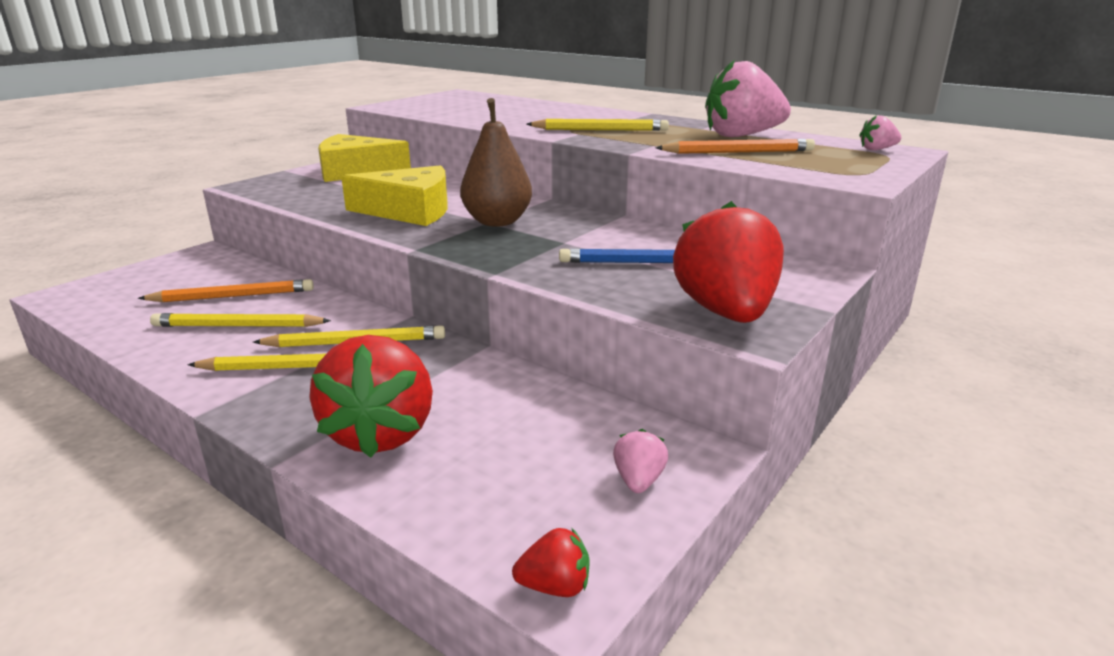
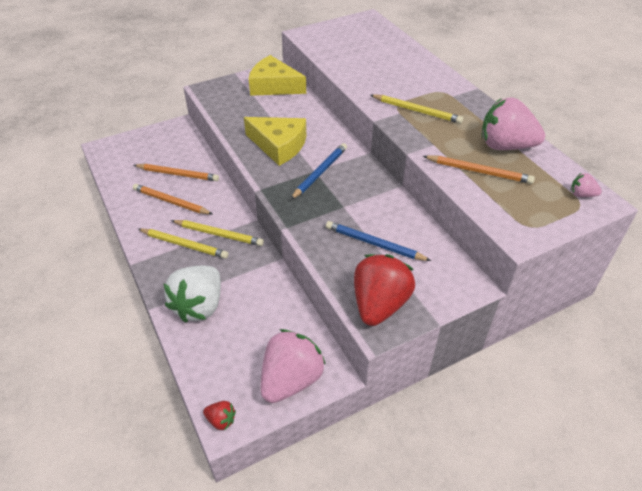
camera: 25 degrees right, 20 degrees up
yellow pencil [150,313,331,327] -> orange pencil [133,184,213,215]
red strawberry [309,335,433,458] -> white strawberry [163,266,221,323]
brown pear [460,98,532,227] -> blue pencil [290,143,347,200]
pink strawberry [613,429,668,493] -> pink strawberry [261,329,326,403], size x2.30

